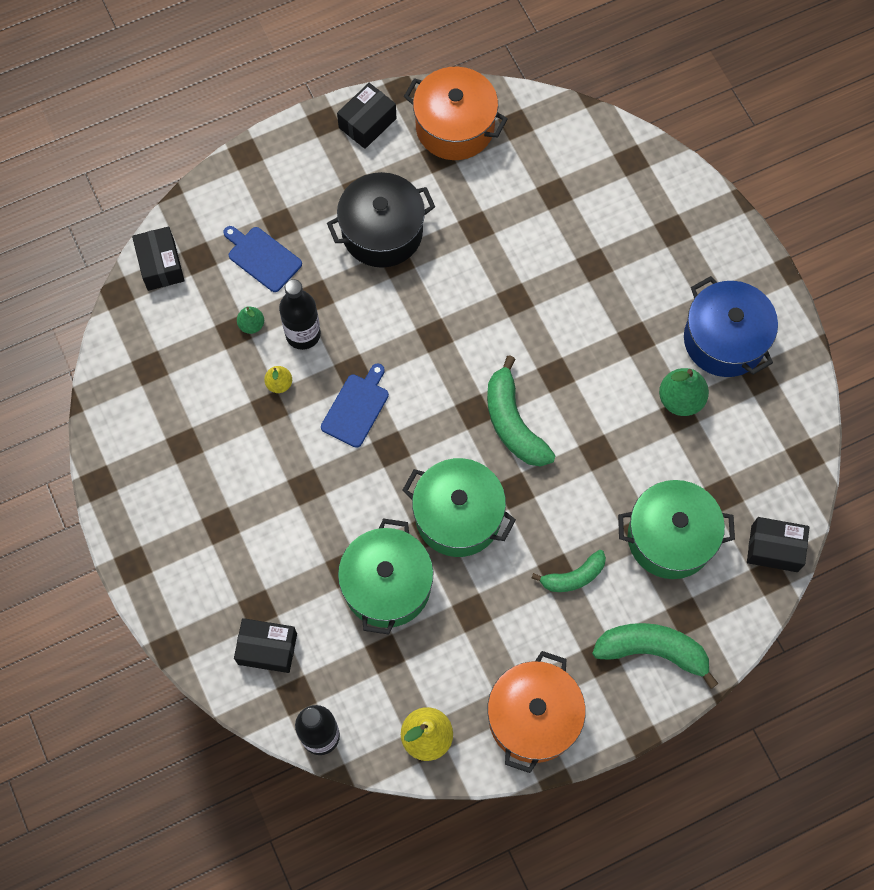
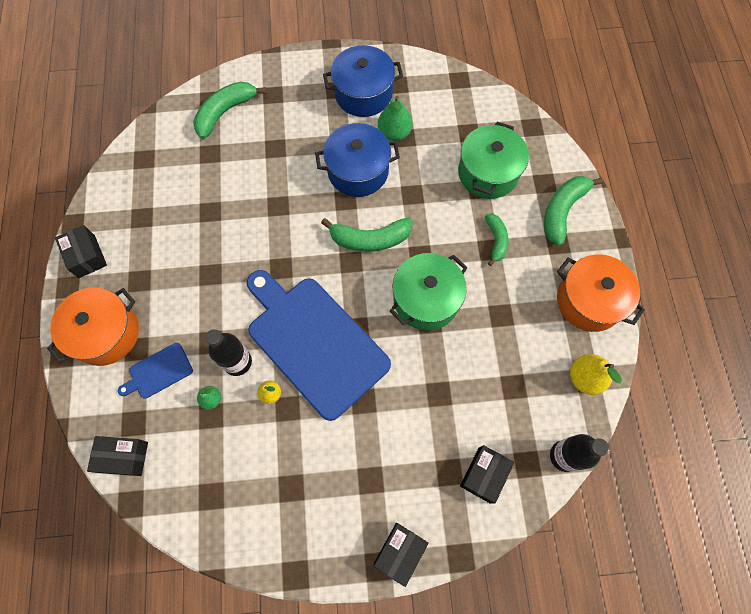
camera: 70 degrees left, 0 degrees up
blue cutting board [321,363,389,448] -> blue cutting board [247,270,391,421], size x2.38
black pot [327,172,435,268] -> none
green pot [338,518,434,635] -> none
orange pot [404,67,508,160] -> orange pot moved to [47,287,139,366]
black box [747,517,810,572] -> black box moved to [374,523,428,587]
none -> green banana [193,82,266,139]
none -> blue pot [315,123,400,197]

